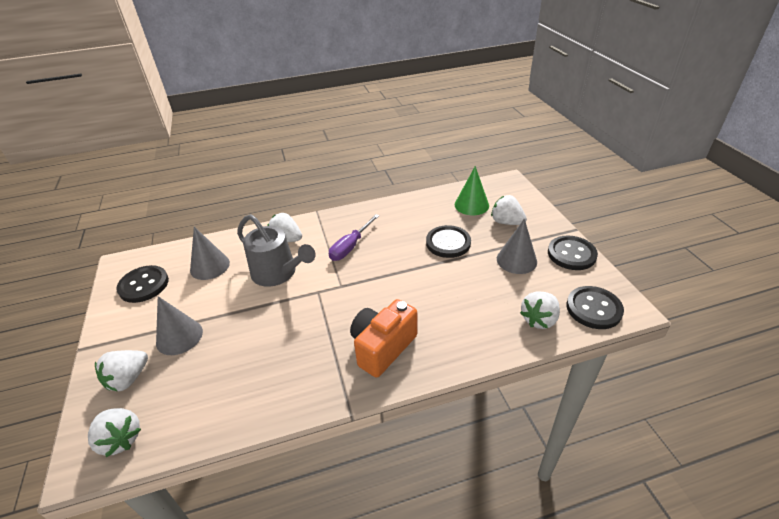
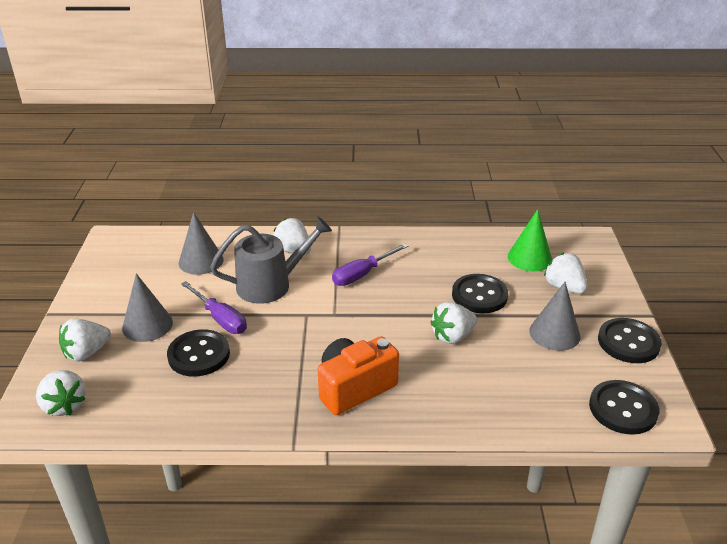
camera: 15 degrees right, 5 degrees down
black button [116,265,169,303] -> black button moved to [167,329,230,377]
grey watering can [237,214,316,287] -> grey watering can turned 75 degrees counterclockwise [210,217,332,304]
white strawberry [520,291,560,329] -> white strawberry moved to [430,302,477,344]
none -> purple screwdriver [181,281,247,334]

